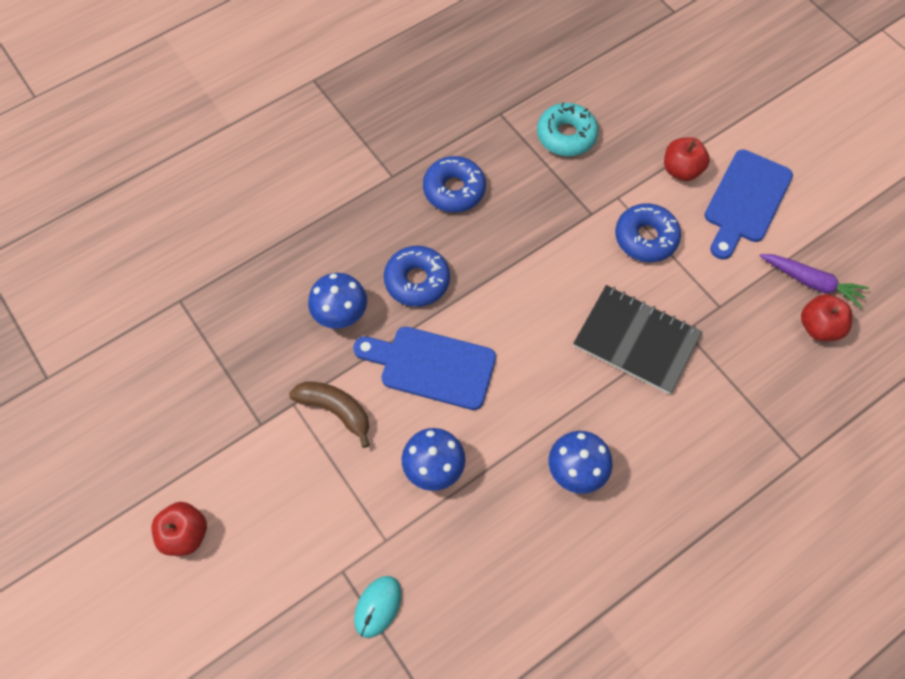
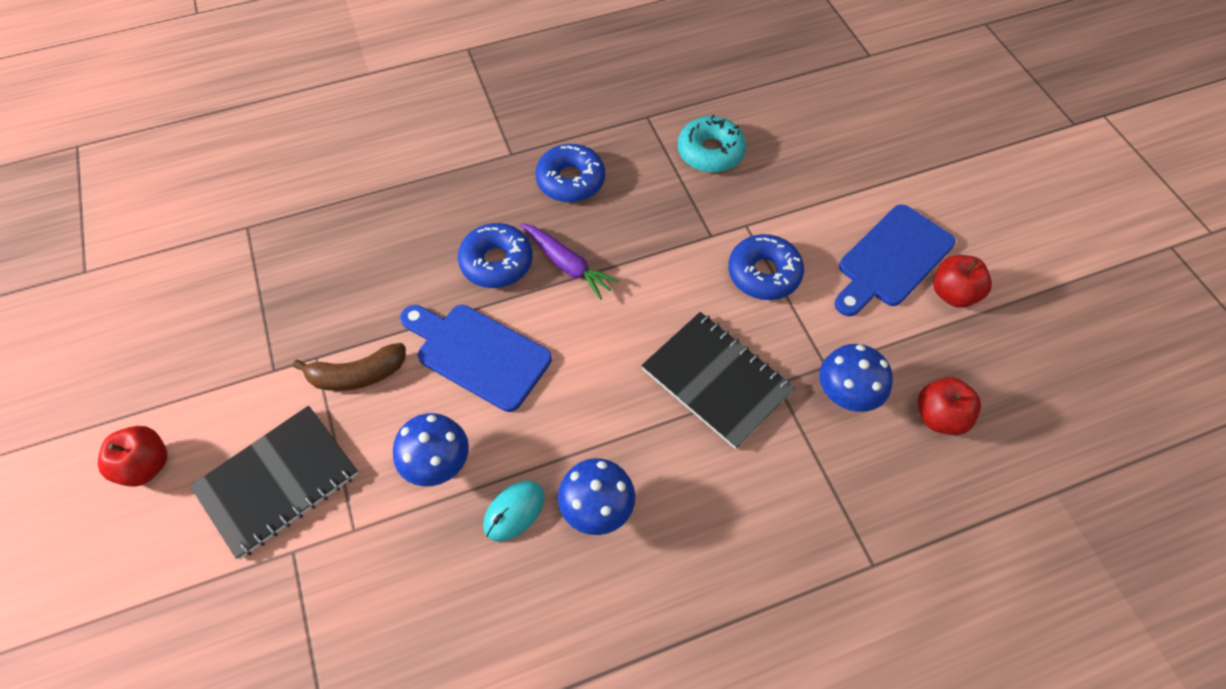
camera: 15 degrees right, 5 degrees down
brown banana [289,381,370,448] -> brown banana turned 120 degrees clockwise [293,343,406,391]
blue mushroom [308,273,367,329] -> blue mushroom moved to [819,344,893,412]
turquoise mouse [354,576,401,638] -> turquoise mouse moved to [483,480,545,542]
red apple [664,137,710,181] -> red apple moved to [933,255,992,307]
purple carrot [759,254,869,308] -> purple carrot moved to [521,223,619,300]
none -> black notebook [190,406,358,559]

